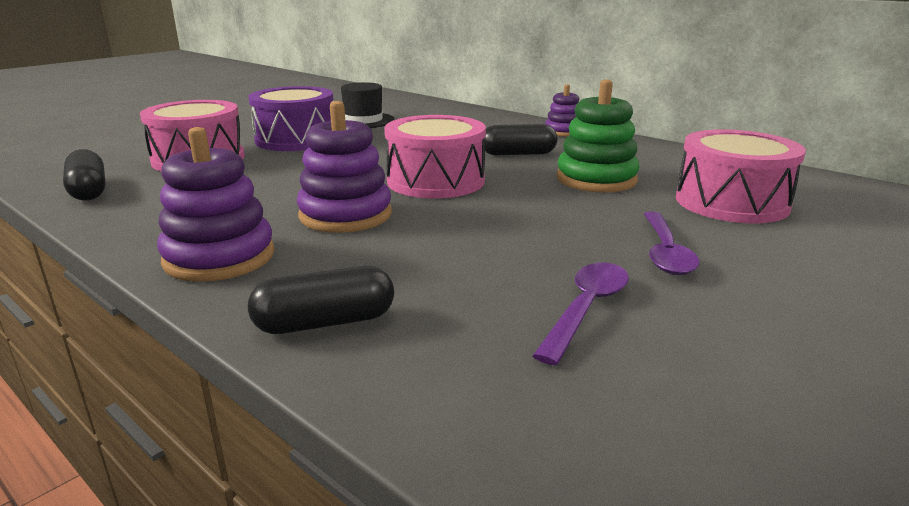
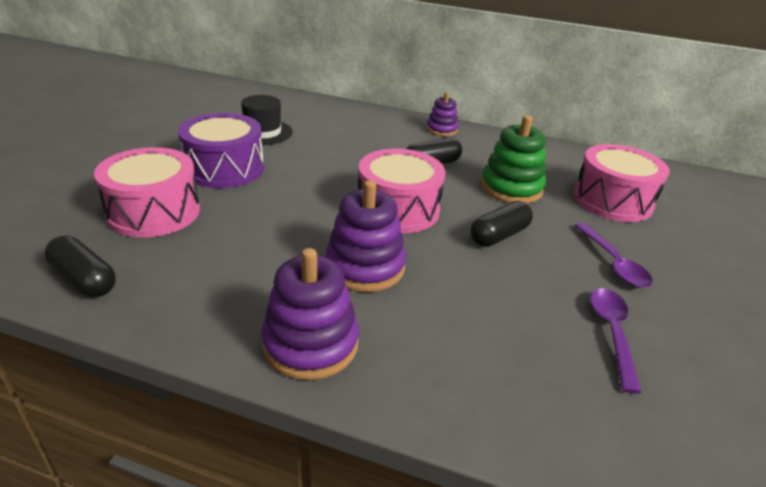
camera: 25 degrees left, 10 degrees up
black capsule [248,266,394,334] -> black capsule moved to [470,201,533,247]

